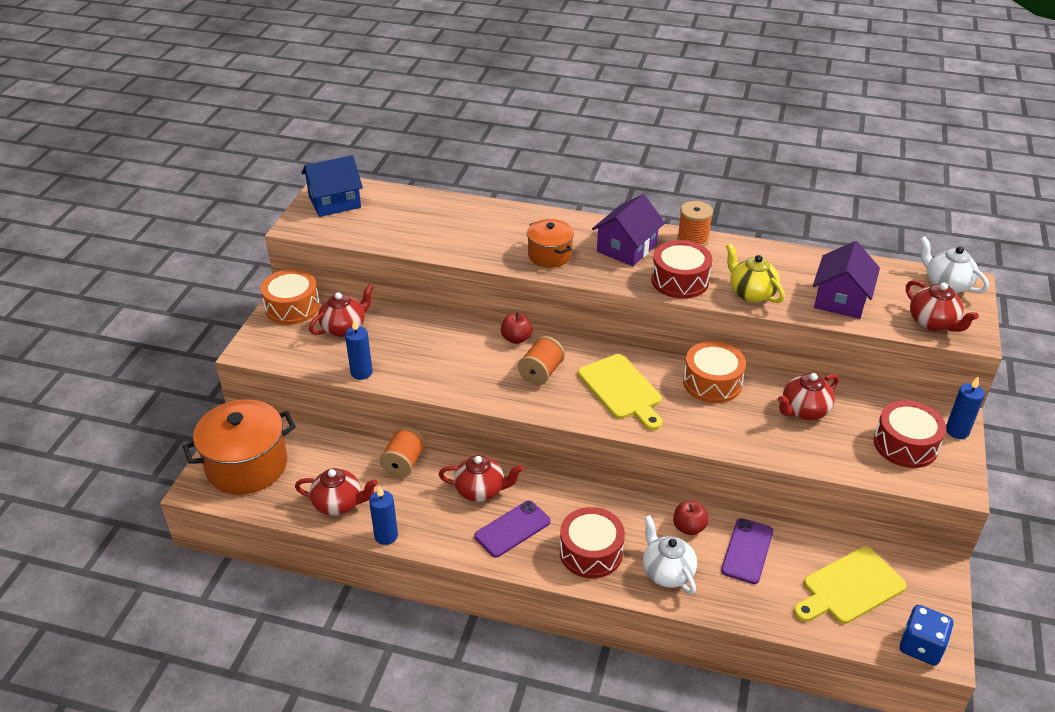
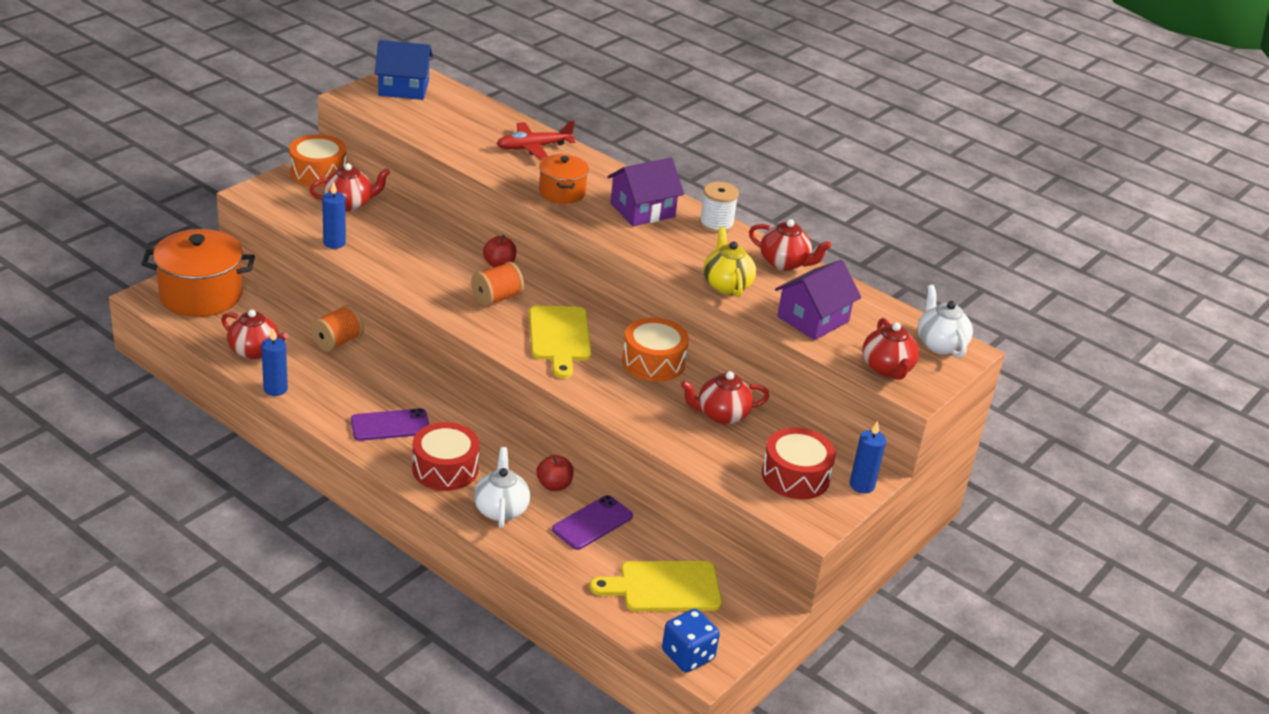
camera: 20 degrees right, 5 degrees down
red teapot [439,455,523,502] -> red teapot moved to [749,219,831,271]
red drum [651,240,712,299] -> none
orange spool [677,201,713,246] -> white spool [699,182,739,233]
none -> red plane [496,120,575,160]

